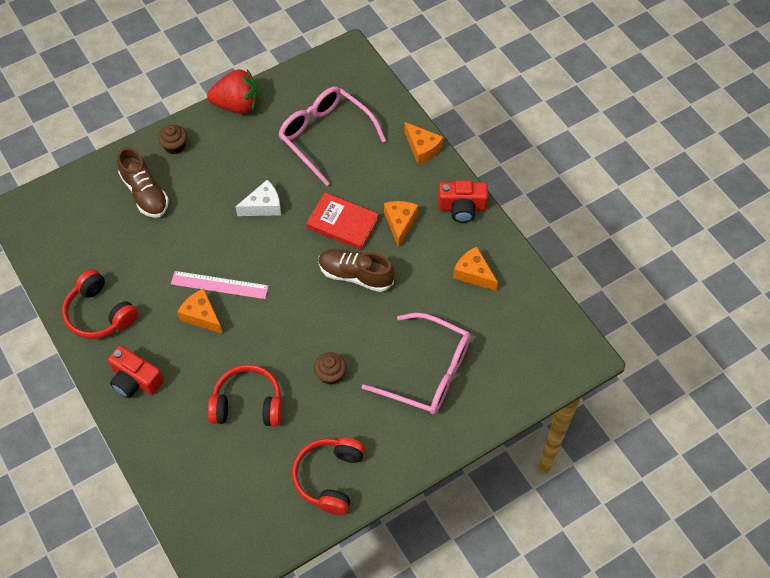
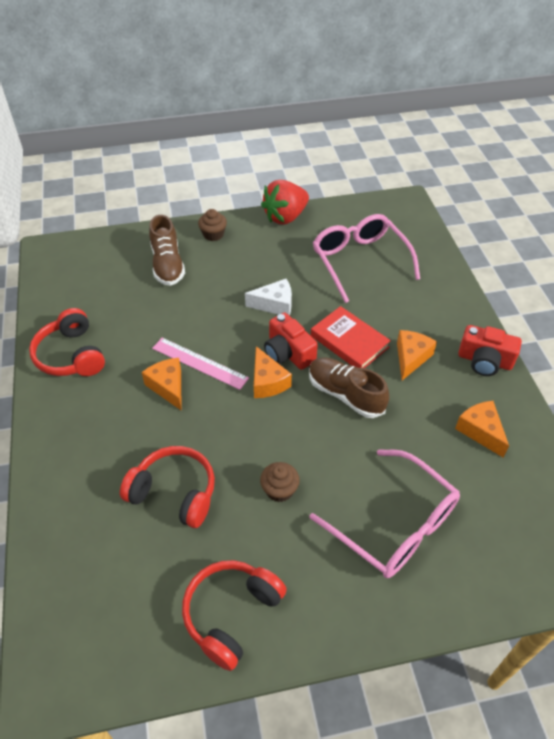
camera: 20 degrees right, 10 degrees down
red camera [108,346,164,398] -> red camera moved to [264,312,318,370]
red strawberry [207,69,258,114] -> red strawberry turned 120 degrees clockwise [261,180,309,225]
orange cheese [404,122,443,165] -> orange cheese moved to [254,346,292,398]

